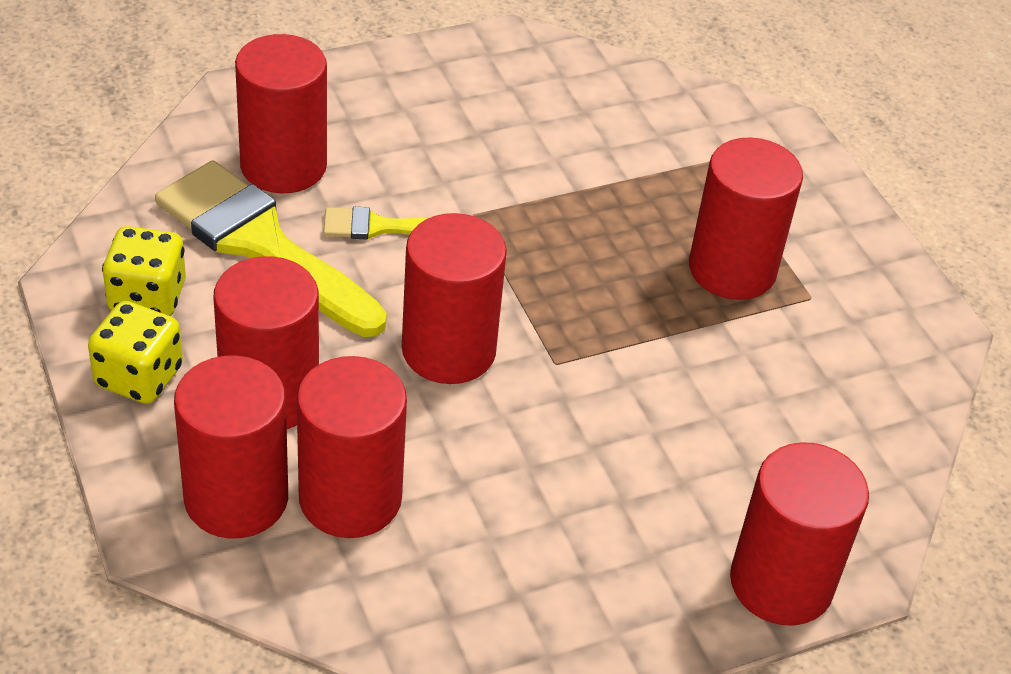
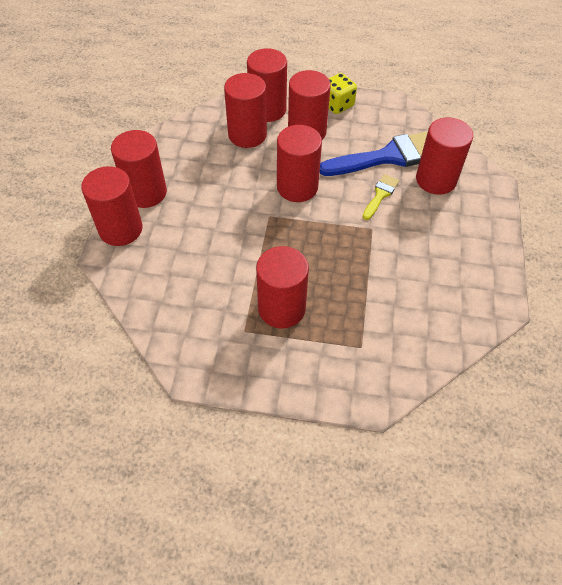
camera: 125 degrees right, 10 degrees up
yellow dice [102,226,186,316] -> none
yellow brush [155,160,387,337] -> blue brush [320,131,428,176]
none -> red cylinder [111,130,167,208]

